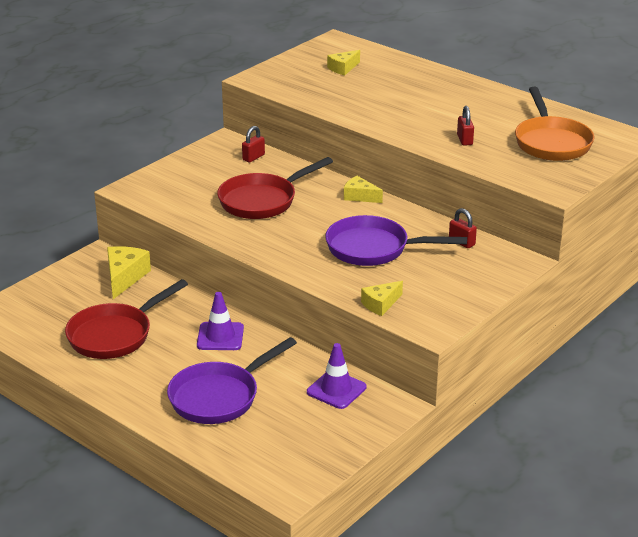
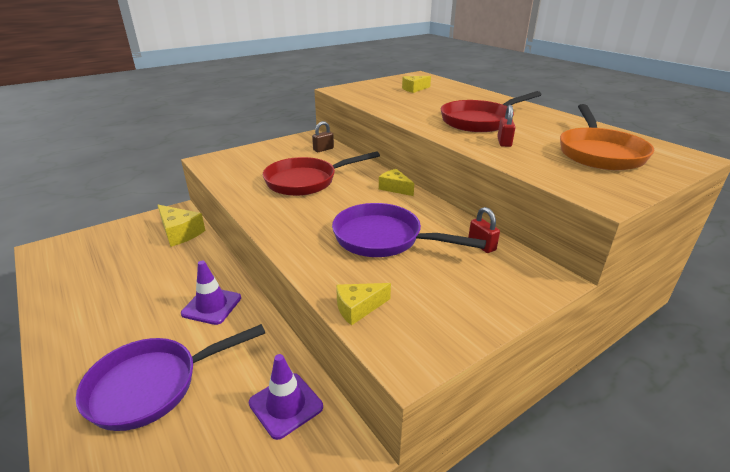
camera: 15 degrees right, 0 degrees up
red pan [65,279,188,359] -> red pan moved to [441,91,541,132]
yellow cheese [107,246,151,299] -> yellow cheese turned 105 degrees clockwise [158,205,206,247]
red padlock [242,126,265,162] -> brown padlock [312,121,334,152]

